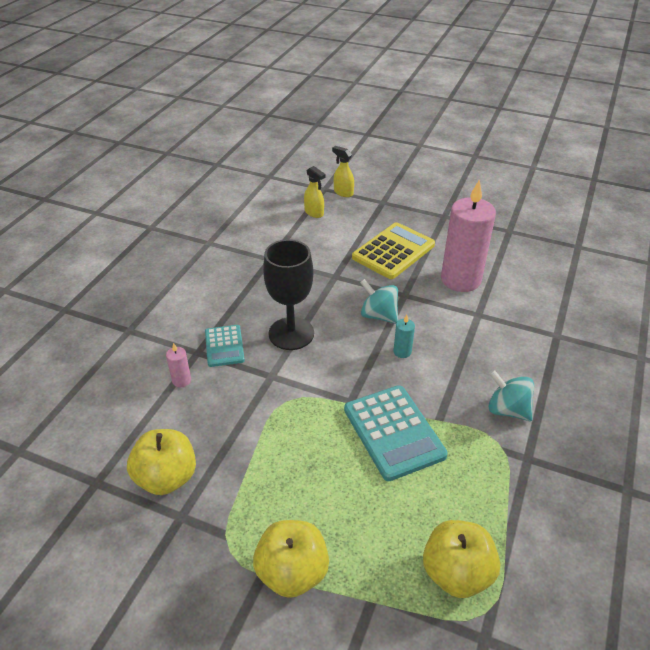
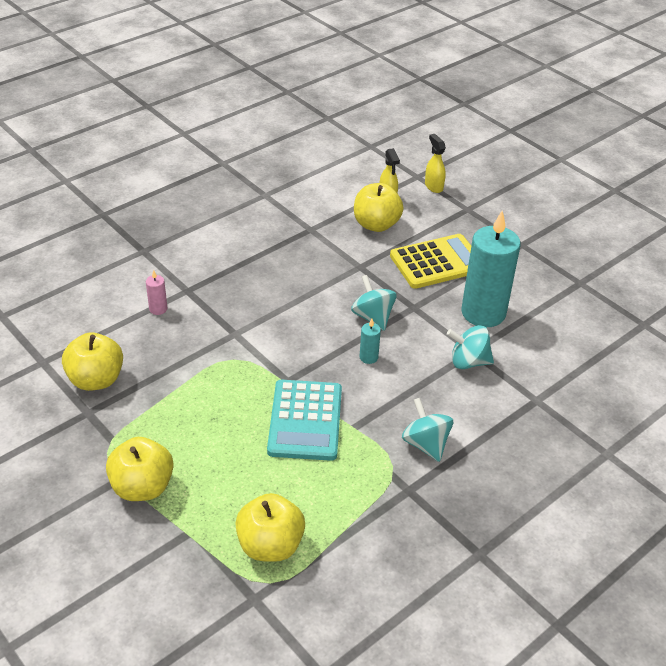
camera: 25 degrees right, 0 degrees up
turquoise calculator [205,325,245,367] -> none
black goblet [263,239,314,350] -> none
pink candle [441,180,496,292] -> turquoise candle [461,210,520,327]
none -> yellow apple [354,183,404,232]
none -> turquoise spinning top [447,325,494,369]

